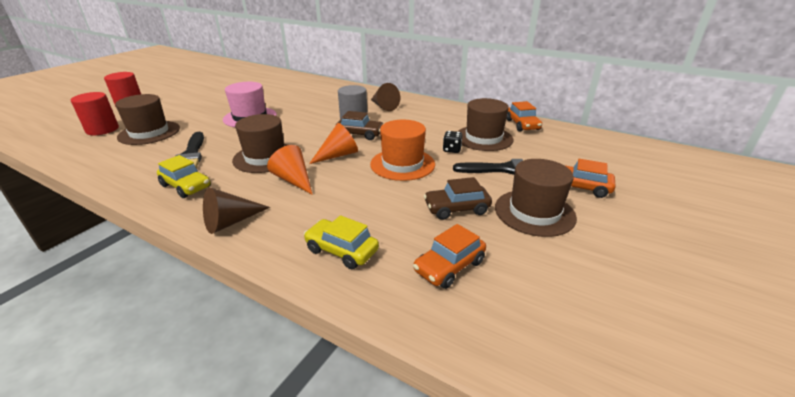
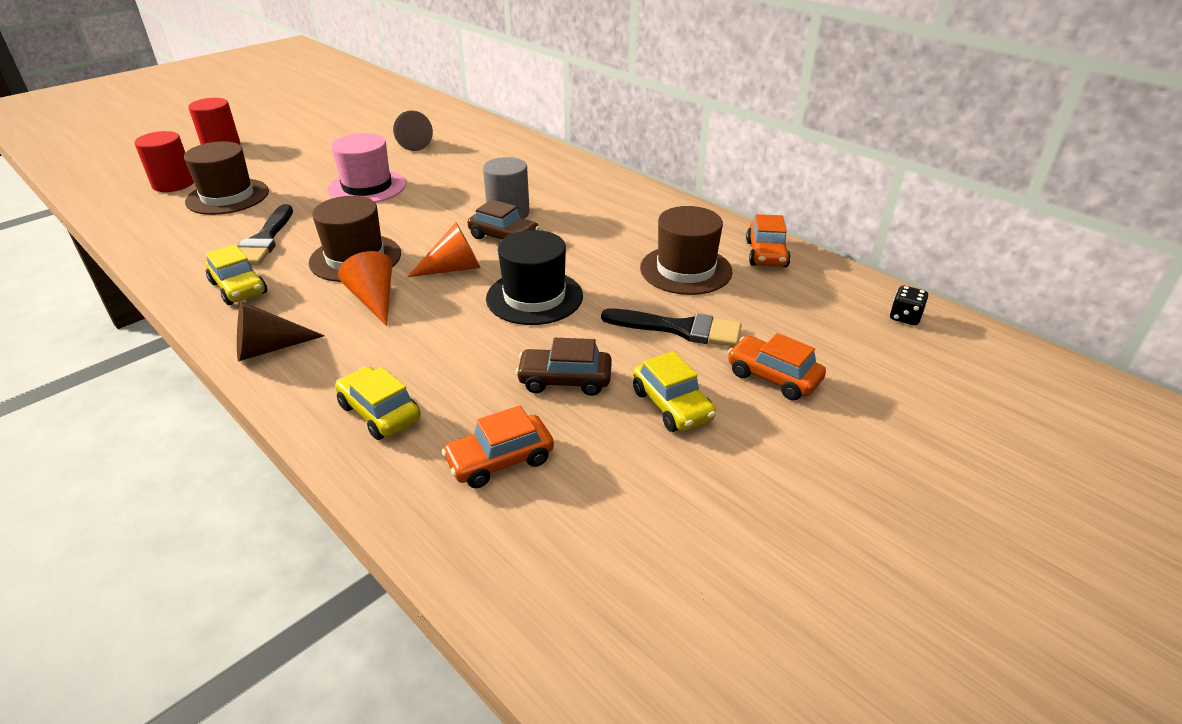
camera: 15 degrees right, 5 degrees up
orange hat [370,120,435,181] -> black hat [486,230,583,325]
brown cone [371,83,400,111] -> brown cone moved to [393,110,433,151]
black dice [443,131,463,153] -> black dice moved to [890,286,928,325]
brown hat [495,159,577,237] -> yellow car [633,351,716,432]

